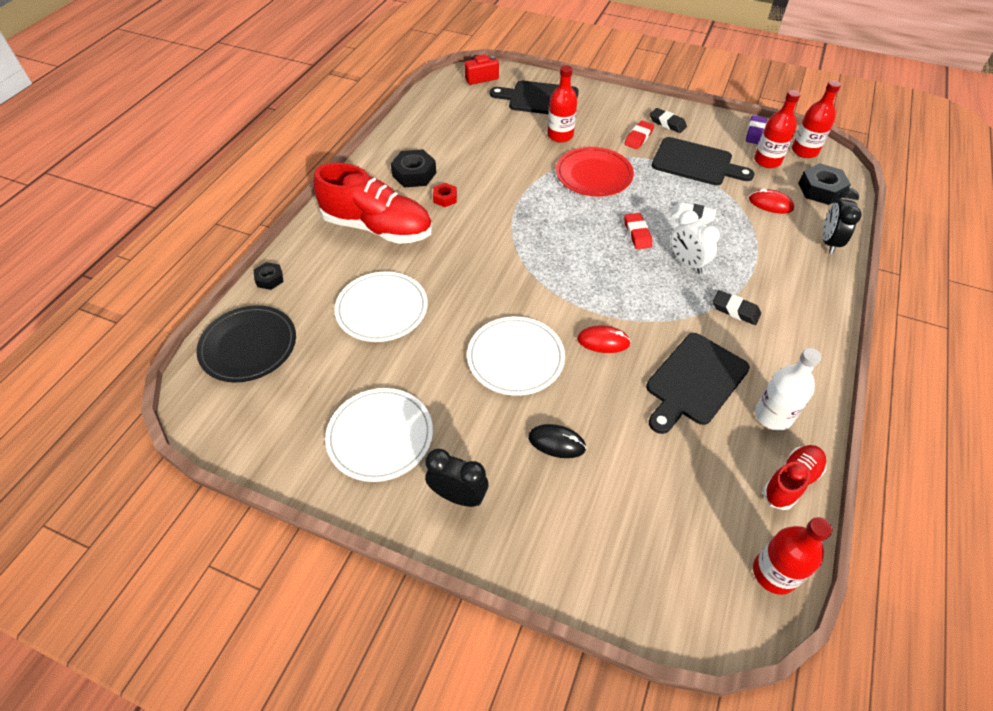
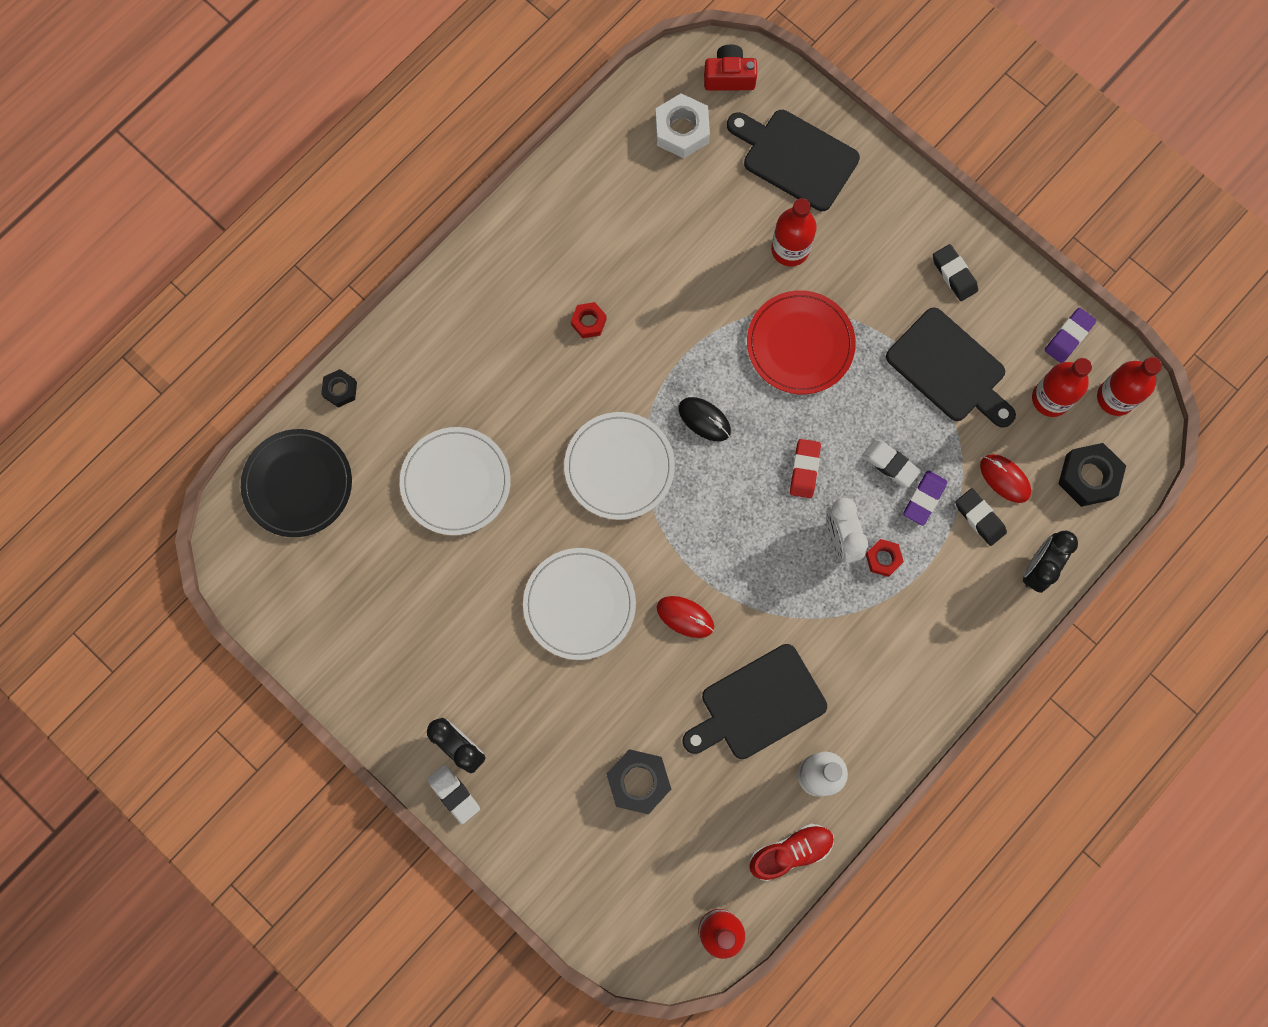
camera: 20 degrees right, 25 degrees up
red shoe [313,163,432,244] -> none
white plate [325,388,433,482] -> white plate moved to [564,412,675,520]
black nut [391,149,436,188] -> black nut moved to [606,749,671,814]
black mouse [528,424,587,458] -> black mouse moved to [679,397,731,441]
red eraser [625,121,654,149] -> none
black eraser [713,290,761,325] -> black eraser moved to [956,488,1007,546]
none -> white eraser [427,765,480,824]
none -> white nut [655,93,710,158]
none -> red nut [866,539,904,577]
none -> purple eraser [903,470,947,526]

